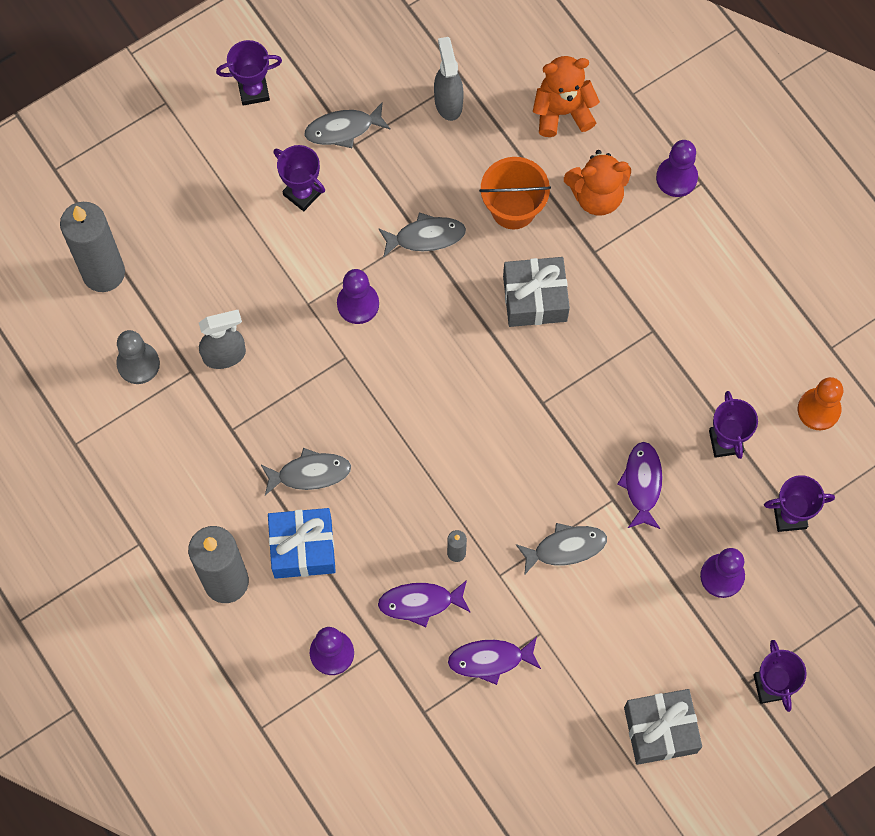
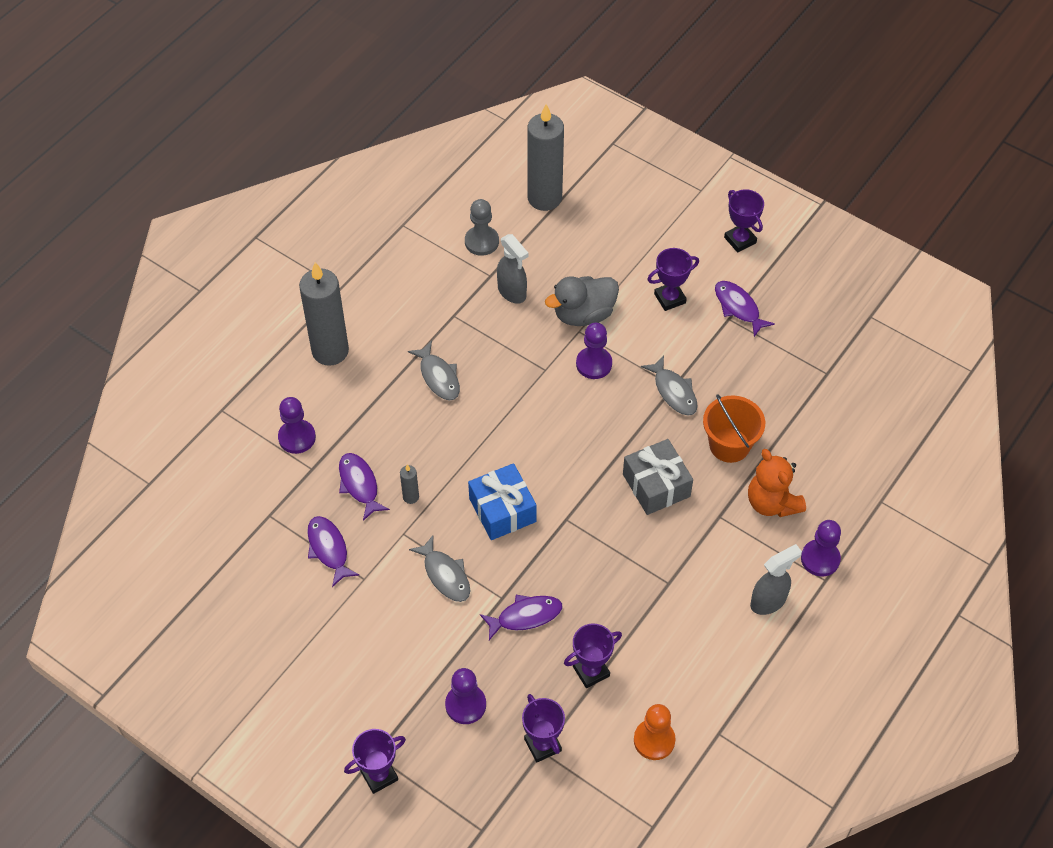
camera: 70 degrees right, 15 degrees down
blue gift [268,508,336,579] -> blue gift moved to [468,463,537,540]
purple trophy [273,145,325,211] -> purple trophy turned 45 degrees clockwise [647,248,699,311]
grey fish [305,102,391,148] -> purple fish [715,281,775,337]
grey spray bottle [434,37,464,121] -> grey spray bottle moved to [750,544,802,615]
orange teddy bear [533,56,600,137] -> none
grey gift [624,689,702,765] -> none
none -> grey duck [545,276,619,326]

